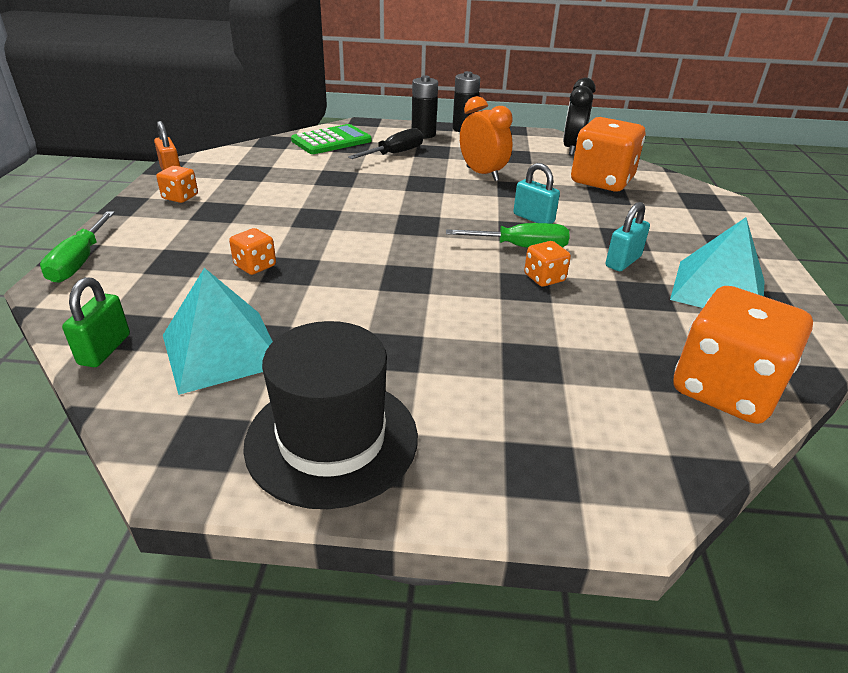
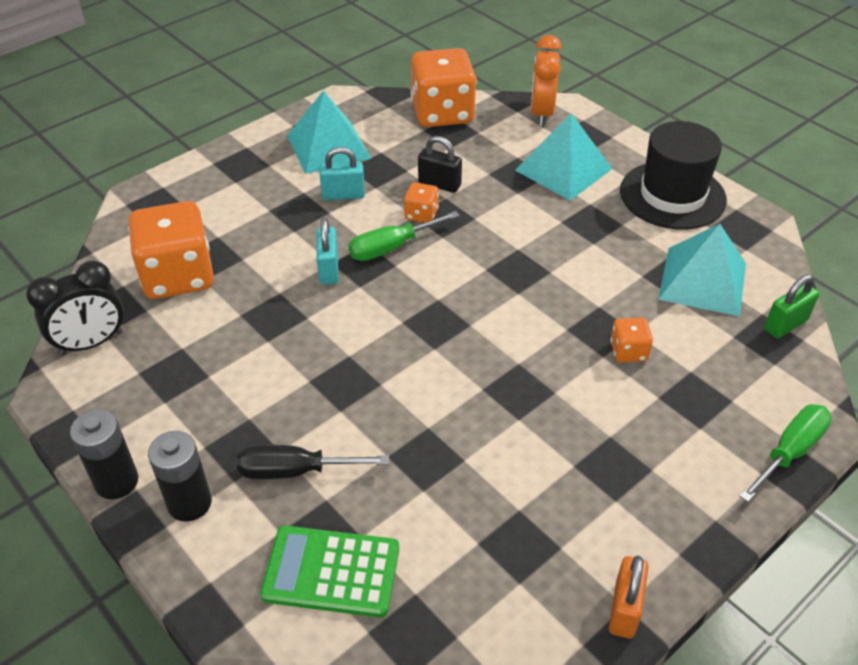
camera: 135 degrees left, 10 degrees up
orange dice [156,166,198,203] -> none
green screwdriver [446,223,570,248] -> green screwdriver turned 75 degrees counterclockwise [348,211,460,261]
orange clock [460,96,513,181] -> orange clock moved to [531,35,562,126]
none -> black padlock [418,136,462,193]
none -> turquoise pyramid [515,113,612,201]

